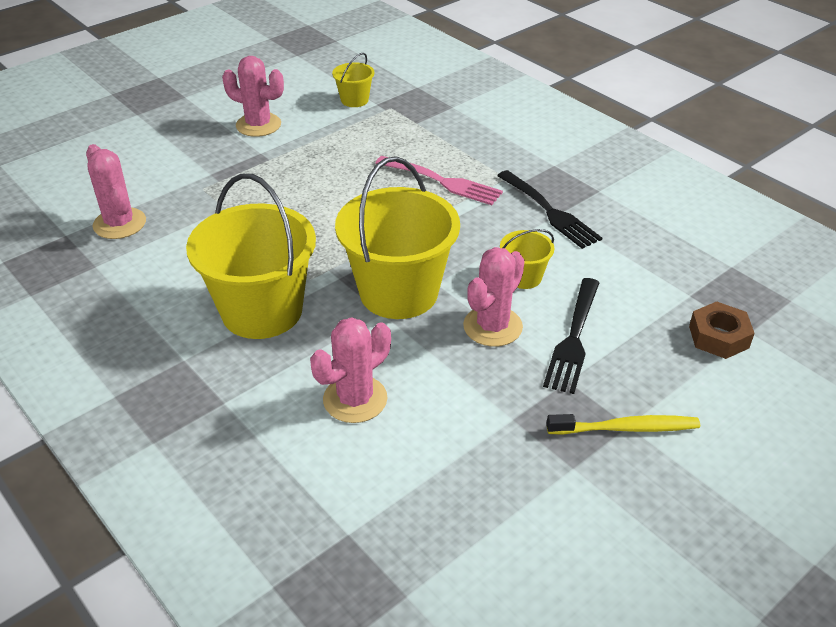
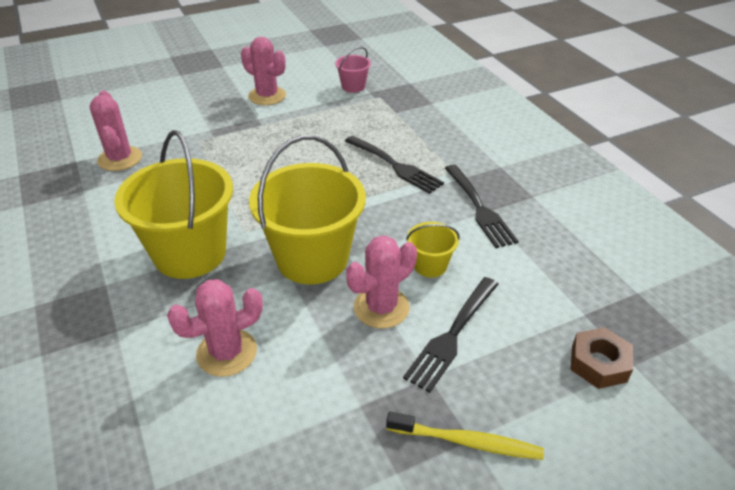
camera: 15 degrees right, 0 degrees up
yellow bucket [332,53,374,107] -> pink bucket [335,47,371,93]
pink fork [375,156,503,205] -> black fork [345,136,444,194]

